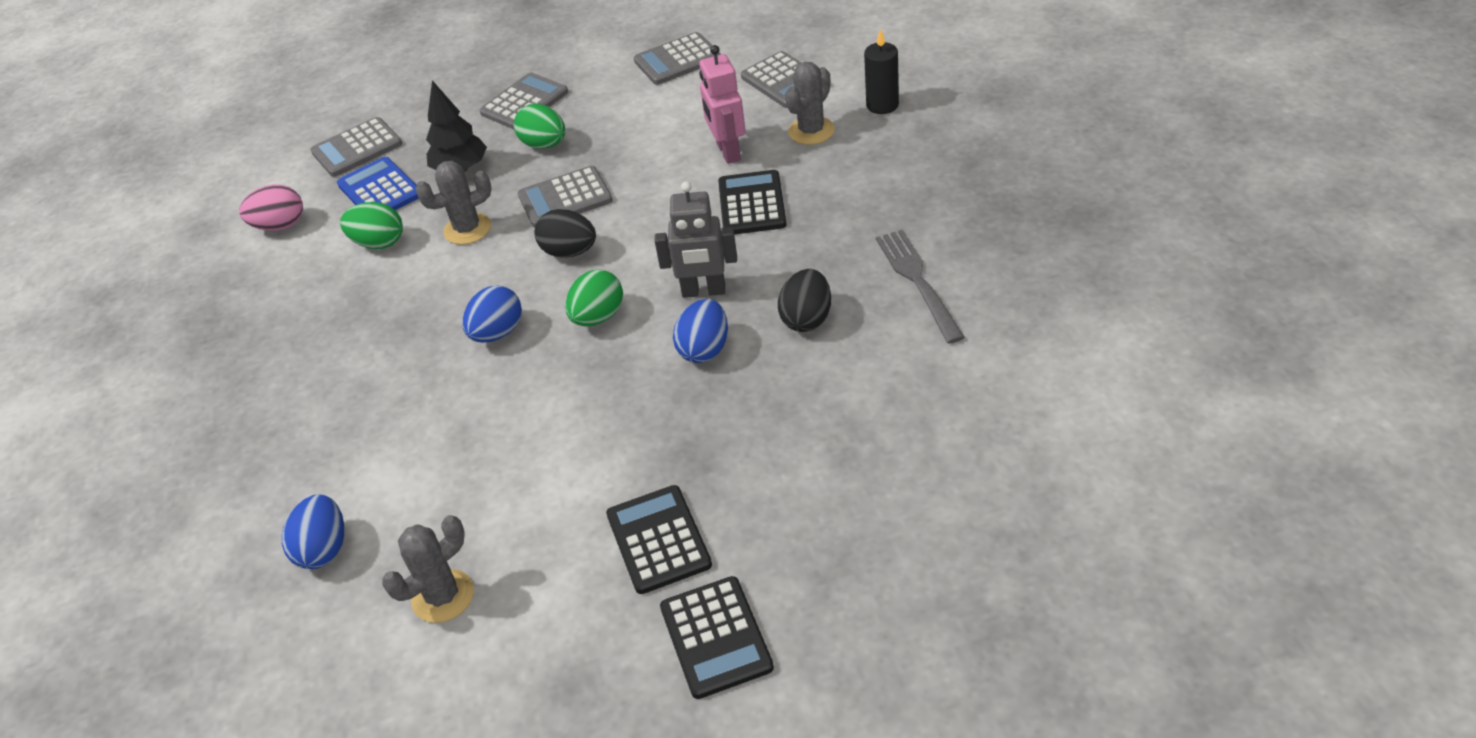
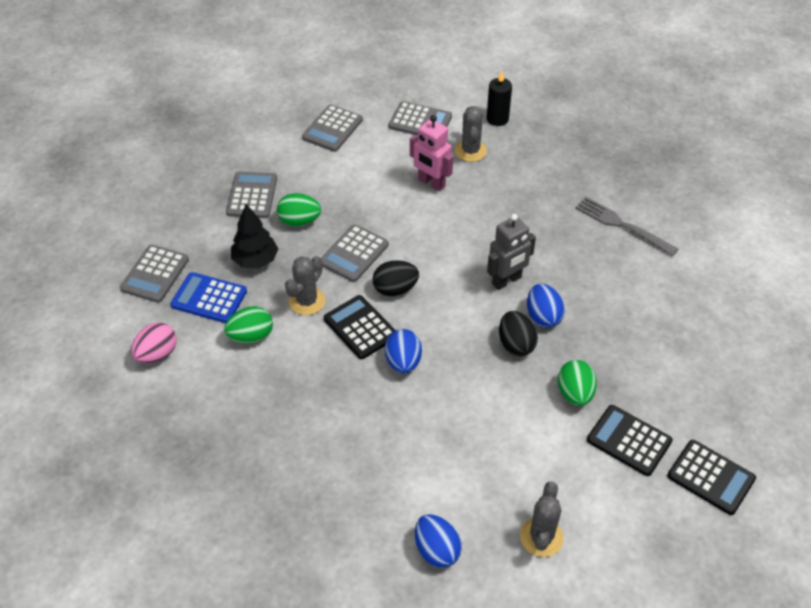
camera: 40 degrees left, 5 degrees up
green egg [565,269,623,326] -> green egg moved to [558,360,597,406]
black calculator [718,170,787,235] -> black calculator moved to [324,295,396,359]
black egg [778,269,831,332] -> black egg moved to [499,311,538,356]

